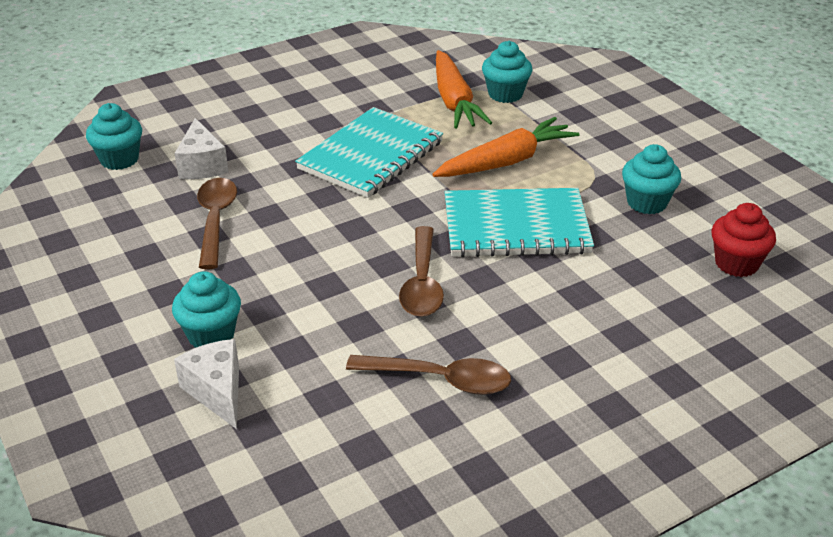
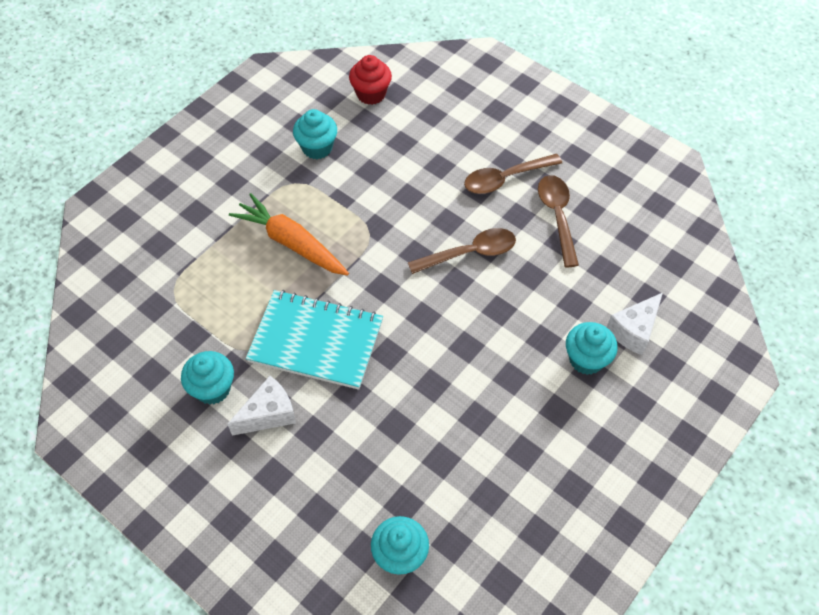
camera: 110 degrees left, 20 degrees up
white cheese [175,118,229,179] -> white cheese moved to [227,376,296,436]
brown spoon [197,178,237,269] -> brown spoon moved to [464,154,562,194]
orange carrot [436,50,492,129] -> none
turquoise notebook [445,188,594,257] -> none
turquoise cupcake [482,41,532,103] -> turquoise cupcake moved to [181,351,234,405]

